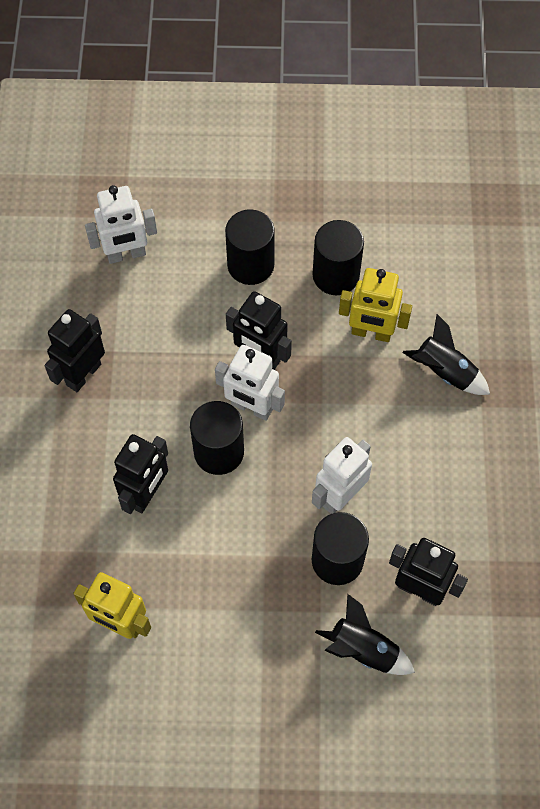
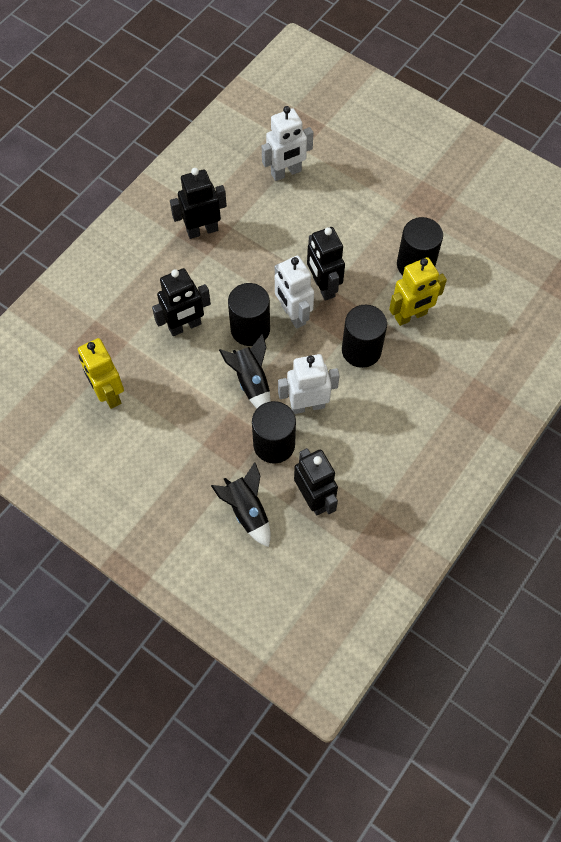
camera: 35 degrees right, 0 degrees up
white robot [85,185,157,264] -> white robot turned 45 degrees counterclockwise [262,106,313,181]
black cylinder [225,209,275,285] -> black cylinder moved to [342,305,387,368]
yellow robot [339,268,412,342] -> yellow robot turned 75 degrees counterclockwise [389,257,447,326]
black rocket [403,314,490,395] -> black rocket moved to [219,334,270,408]

